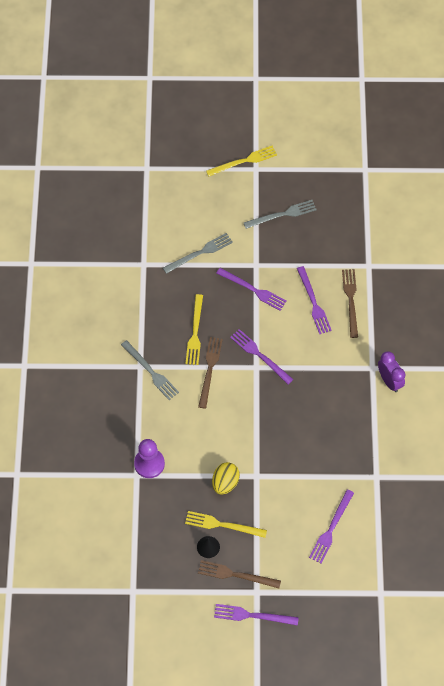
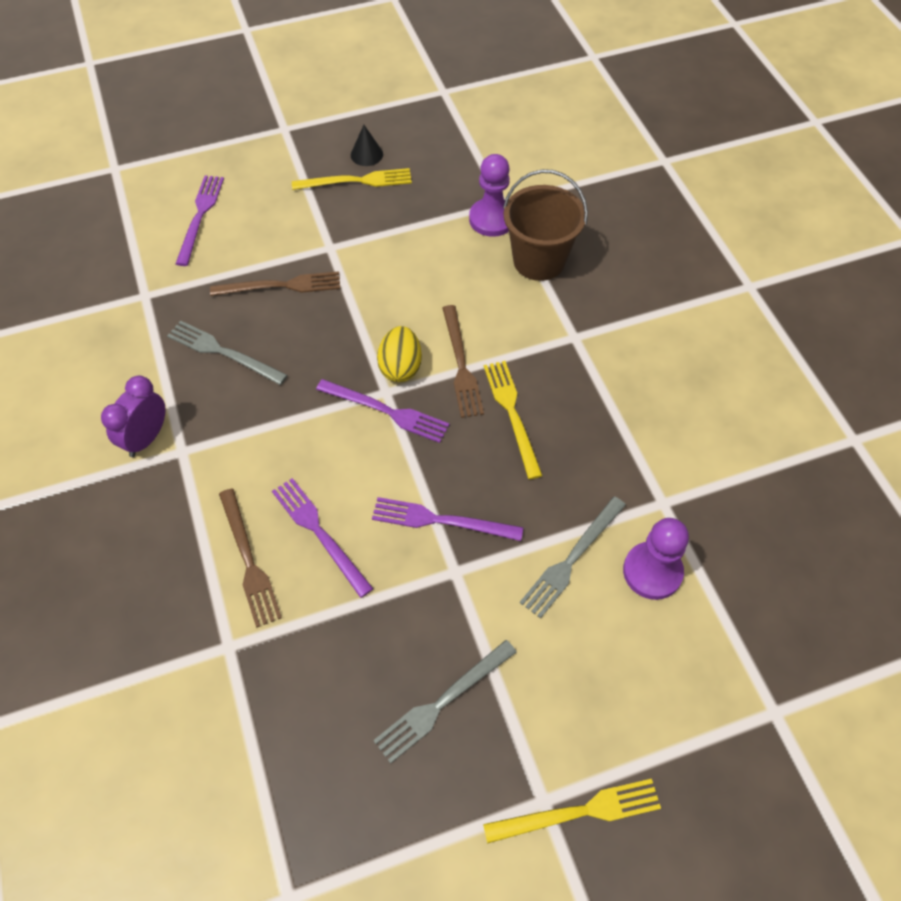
camera: 160 degrees right, 5 degrees down
grey fork [121,340,179,400] -> grey fork moved to [167,320,288,385]
brown fork [198,560,281,588] -> brown fork moved to [210,271,340,296]
yellow fork [206,145,277,177] -> yellow fork turned 150 degrees counterclockwise [483,779,661,844]
yellow egg [212,462,240,495] -> yellow egg moved to [377,326,422,382]
purple fork [214,604,299,626] -> none
purple clock [378,351,405,392] -> purple clock turned 75 degrees clockwise [101,376,166,457]
none -> brown bucket [503,169,588,281]
none -> purple pawn [623,518,689,600]

